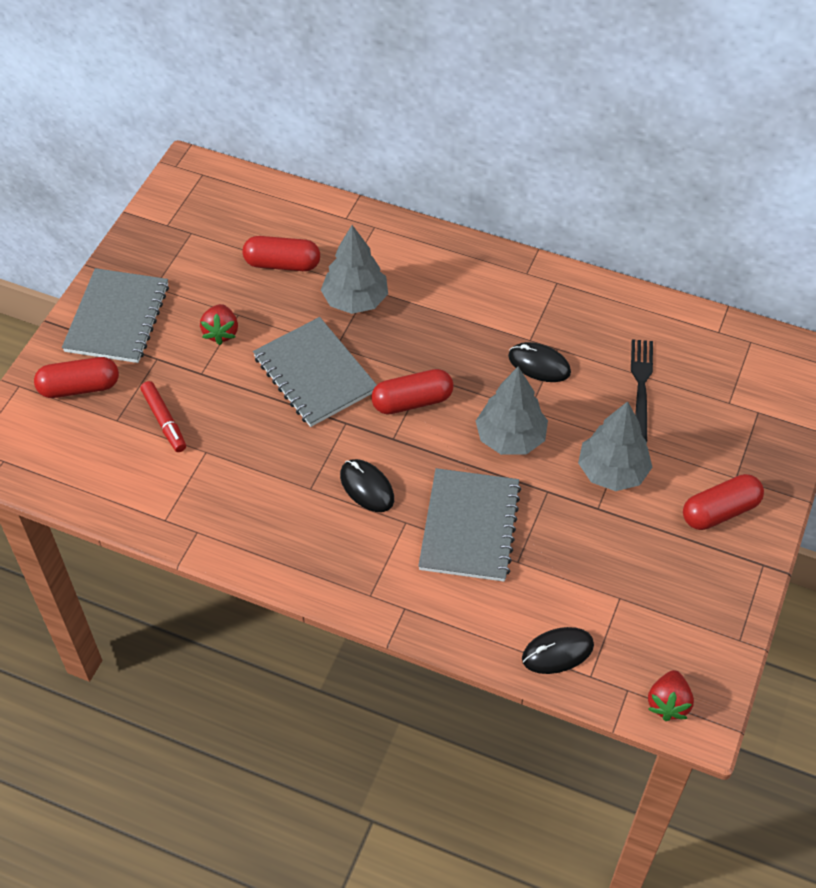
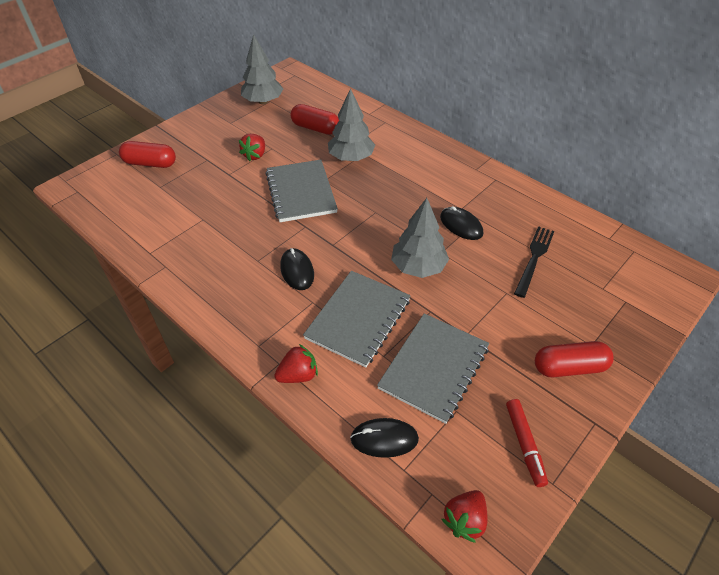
camera: 20 degrees right, 5 degrees down
grey notebook [62,268,169,363] -> grey notebook moved to [377,313,489,424]
red marker [140,381,186,452] -> red marker moved to [506,399,548,487]
red capsule [371,369,454,415] -> none
grey tree [578,401,652,491] -> grey tree moved to [241,34,283,104]
none -> red strawberry [274,344,318,383]

